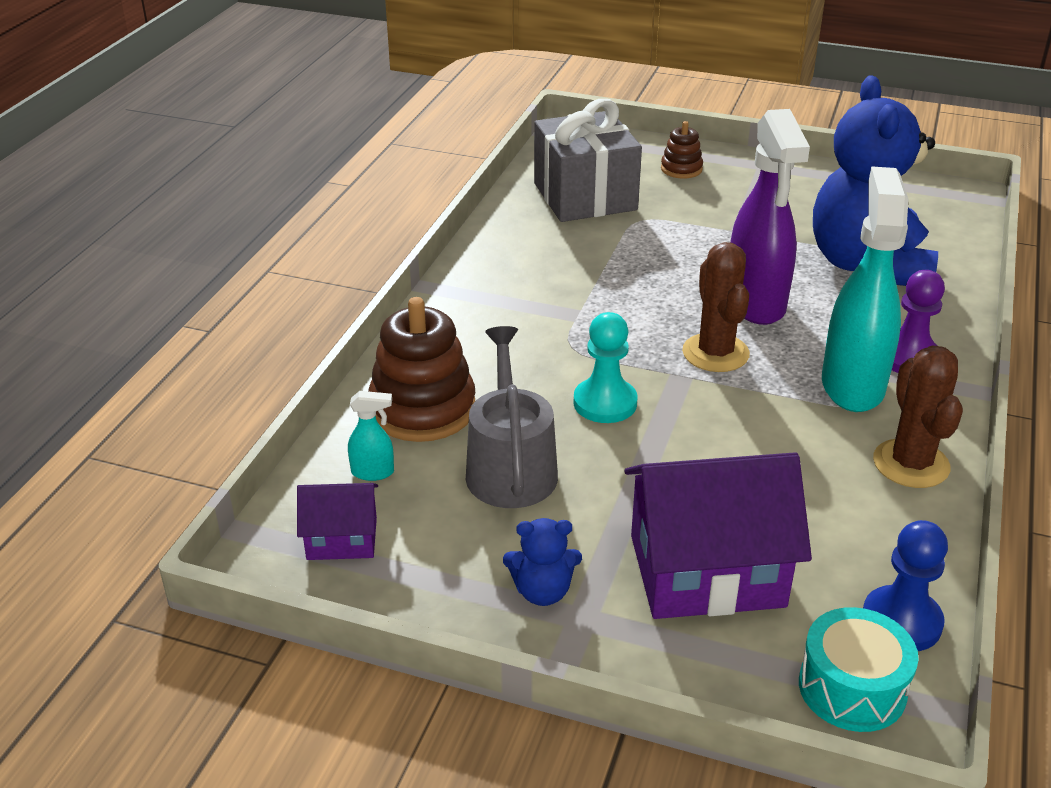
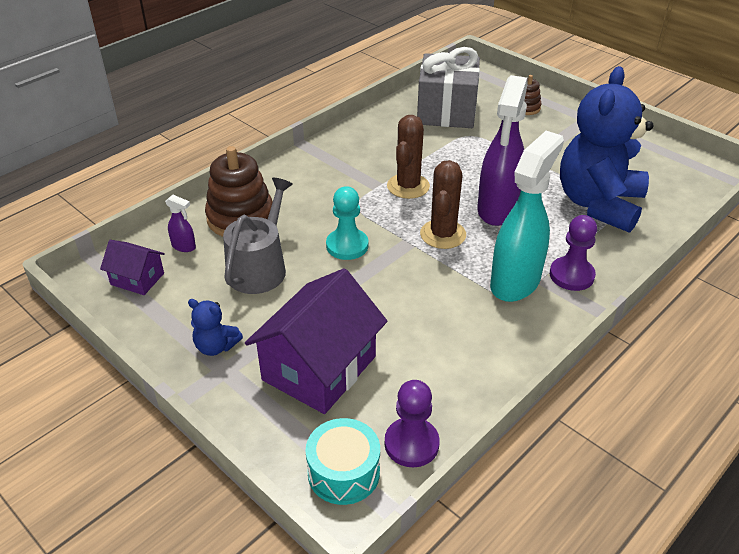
camera: 25 degrees right, 5 degrees up
turquoise spray bottle [348,391,394,481] -> purple spray bottle [165,195,196,252]
purple house [625,452,812,619] -> purple house turned 75 degrees counterclockwise [245,268,387,414]
blue pawn [863,520,948,651] -> purple pawn [385,380,440,467]
brown cactus [873,346,963,488] -> brown cactus moved to [387,115,430,199]

